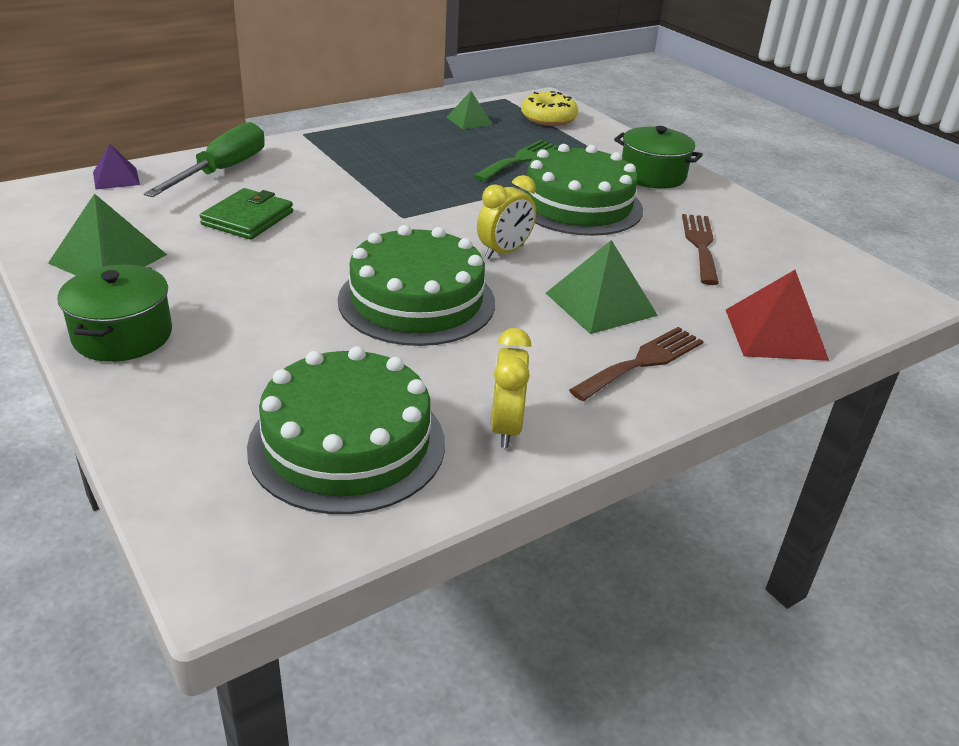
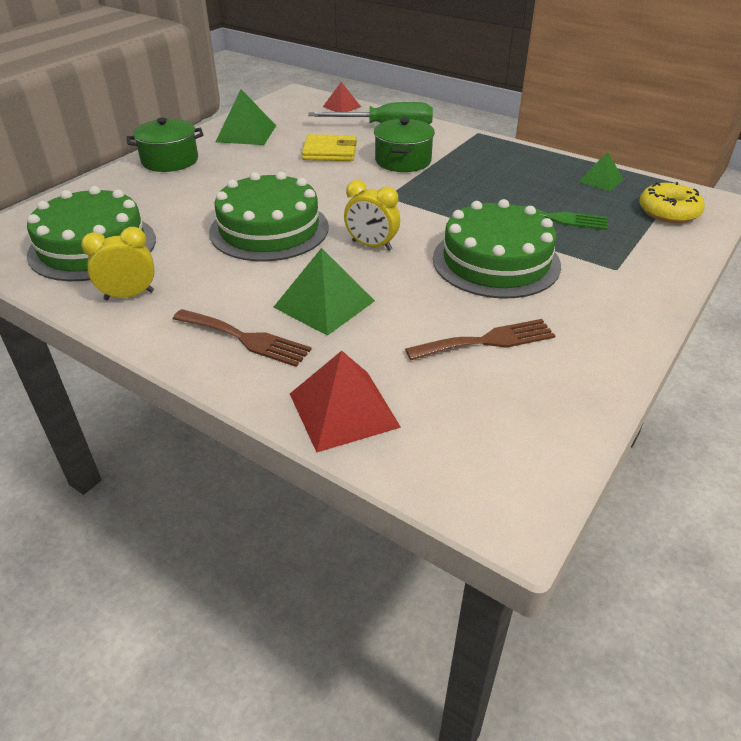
camera: 70 degrees right, 5 degrees up
purple pyramid [93,143,140,190] -> red pyramid [323,82,361,112]
green wallet [200,188,293,240] -> yellow wallet [302,134,357,161]
green pot [614,126,703,189] -> green pot moved to [374,118,435,172]

